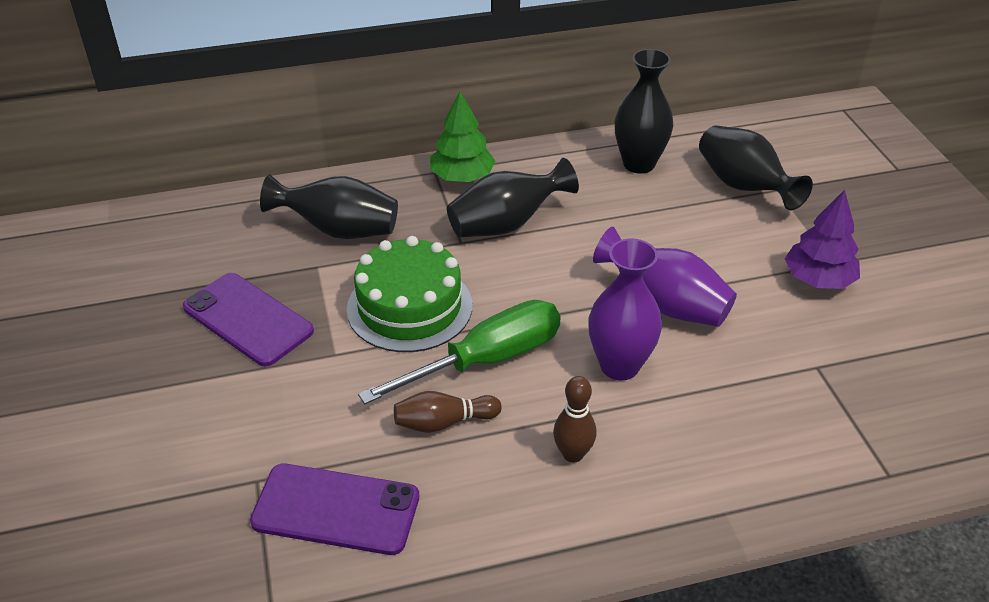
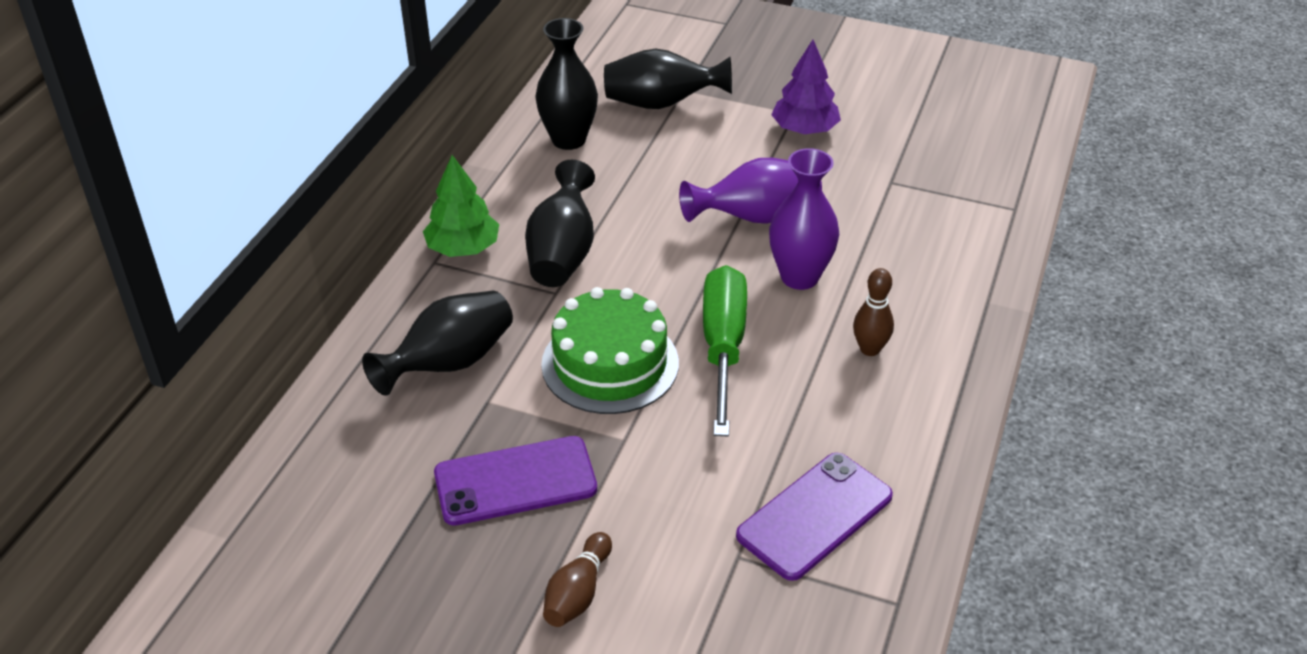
camera: 55 degrees left, 0 degrees up
brown bowling pin [394,391,502,433] -> brown bowling pin moved to [543,532,612,627]

